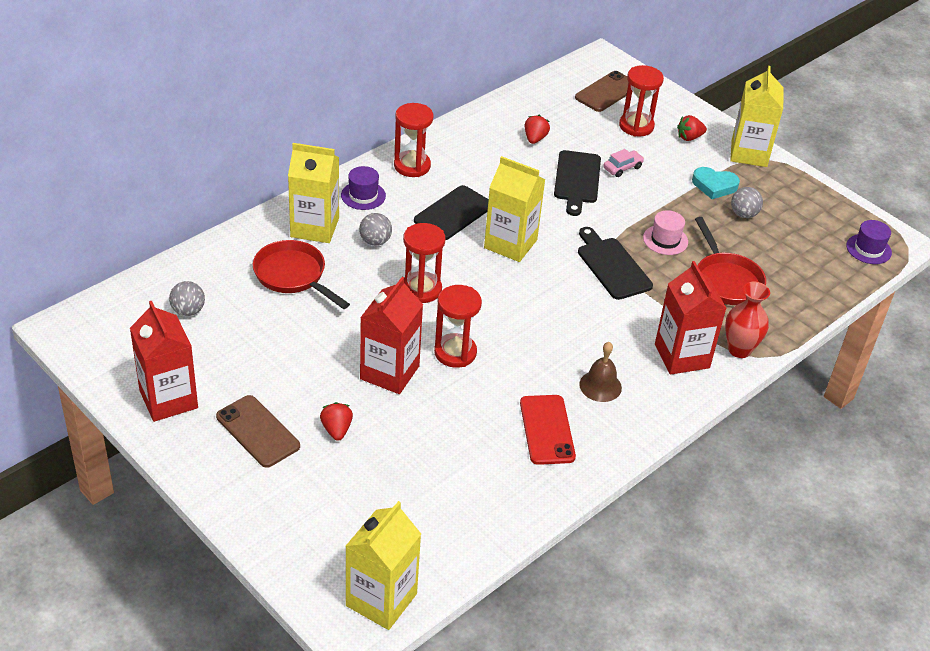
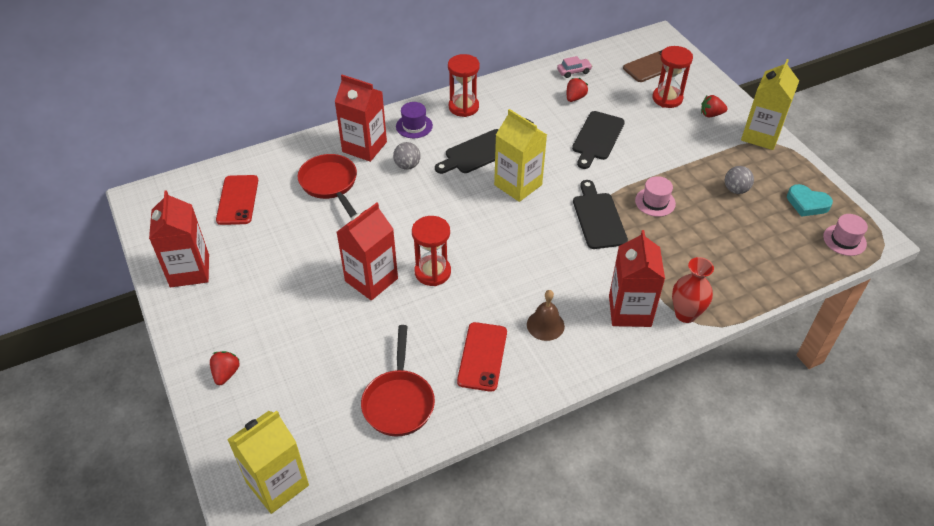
camera: 20 degrees right, 5 degrees up
grey ball [169,281,205,316] -> red phone [216,175,258,225]
brown phone [216,395,300,468] -> none
yellow carton [288,143,339,243] -> red carton [335,75,387,162]
red strawberry [320,402,353,441] -> red strawberry moved to [210,351,240,385]
red hourglass [403,223,445,303] -> none
pink car [604,149,644,177] -> pink car moved to [557,56,592,78]
turquoise heart [692,167,740,199] -> turquoise heart moved to [787,184,833,217]
red pan [695,217,766,305] -> red pan moved to [361,325,435,436]
purple hat [846,220,892,264] -> pink hat [823,214,868,256]

